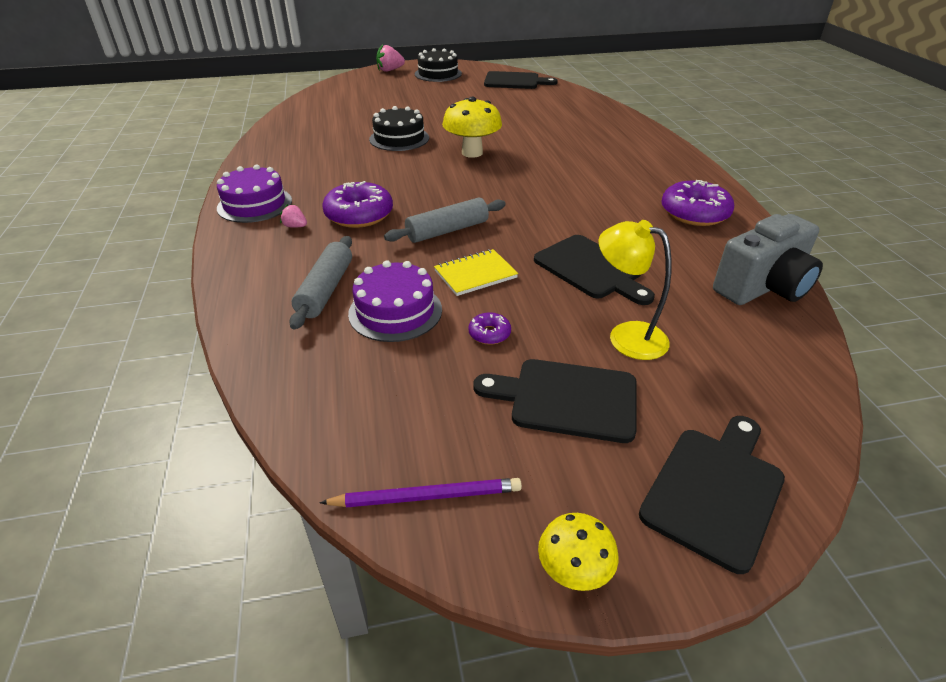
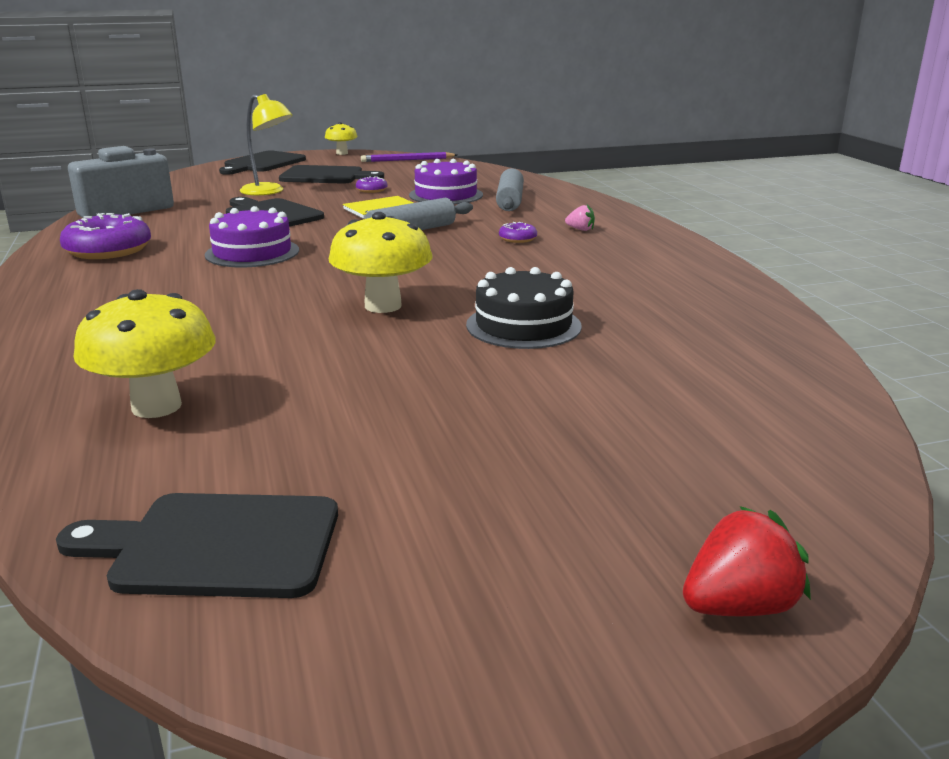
camera: 175 degrees right, 15 degrees down
purple cake [217,164,292,223] -> purple cake moved to [205,206,299,267]
purple donut [322,181,393,228] -> purple donut [499,222,537,243], size x0.47
pink strawberry [376,44,405,72] -> red strawberry [683,506,811,616]
black cake [415,48,462,82] -> none
none -> yellow mushroom [73,289,216,418]

